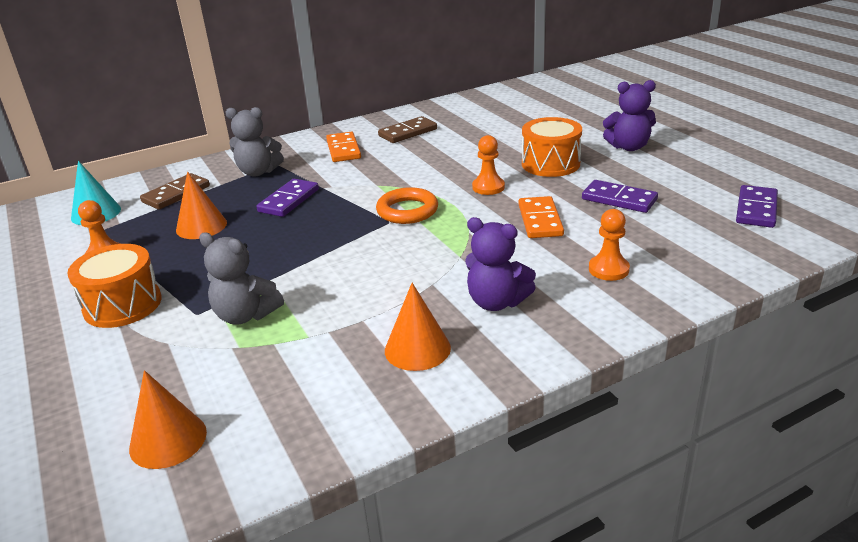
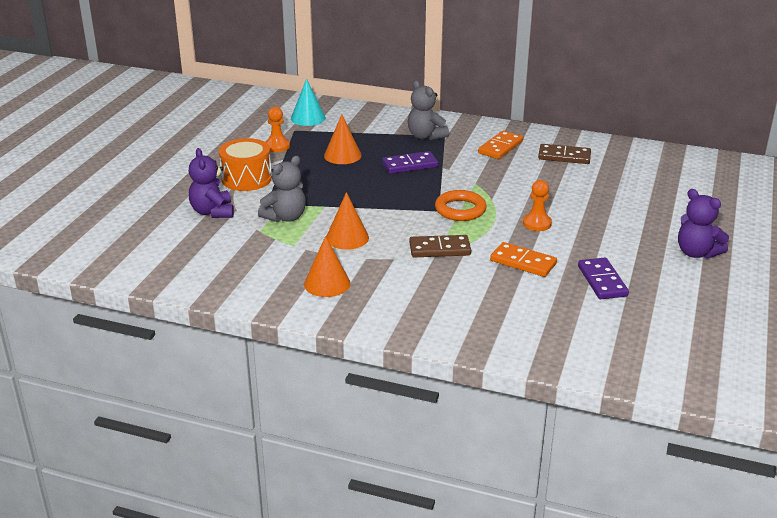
camera: 45 degrees right, 0 degrees up
orange cone [129,370,207,469] -> orange cone moved to [326,192,369,250]
brown domino [140,173,210,210] -> brown domino moved to [409,235,471,257]
grey teddy bear [199,233,284,325] -> grey teddy bear turned 120 degrees counterclockwise [258,156,306,222]
purple teddy bear [465,217,536,311] -> purple teddy bear moved to [189,148,234,218]
orange domino [519,196,564,238] -> orange domino turned 75 degrees clockwise [490,242,557,277]
orange drum [522,117,582,177] -> none
orange pawn [589,209,630,281] -> none
purple domino [736,185,778,228] -> none

